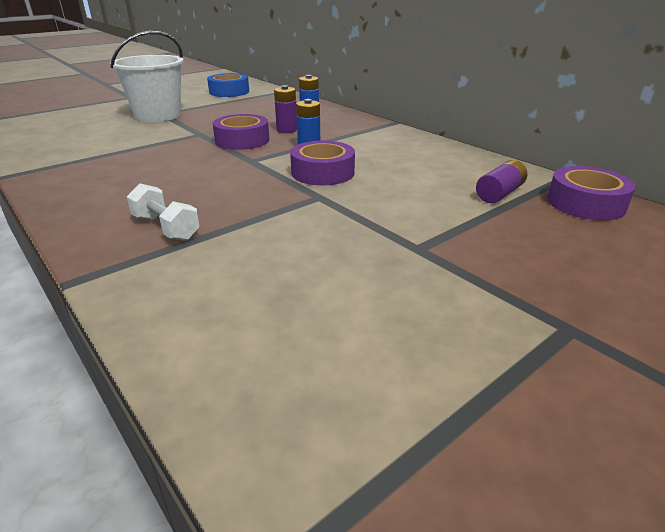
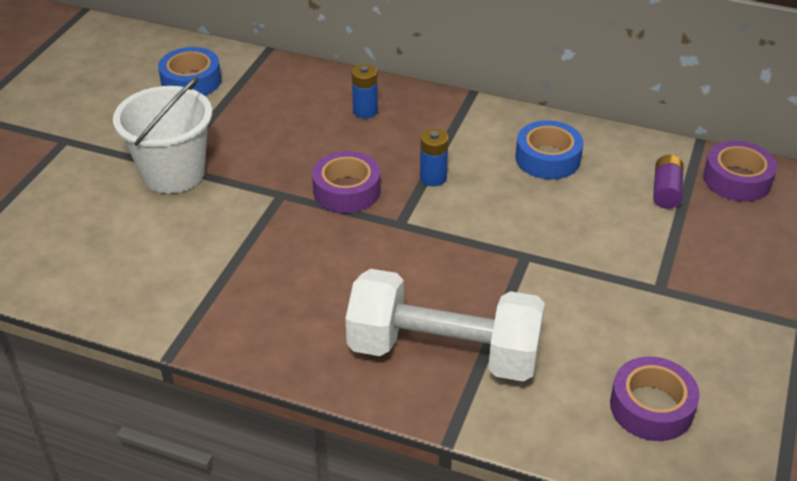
camera: 30 degrees left, 10 degrees up
white dumbbell [127,183,200,241] -> white dumbbell [345,269,545,382], size x2.28
purple battery [274,85,297,133] -> none
purple tape [290,141,355,185] -> purple tape moved to [610,356,700,441]
none -> blue tape [515,120,584,179]

